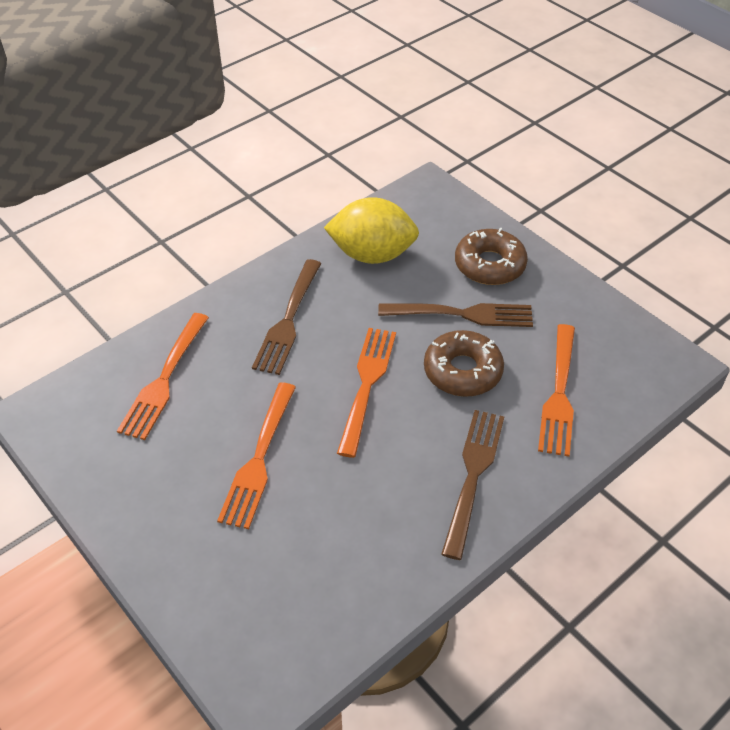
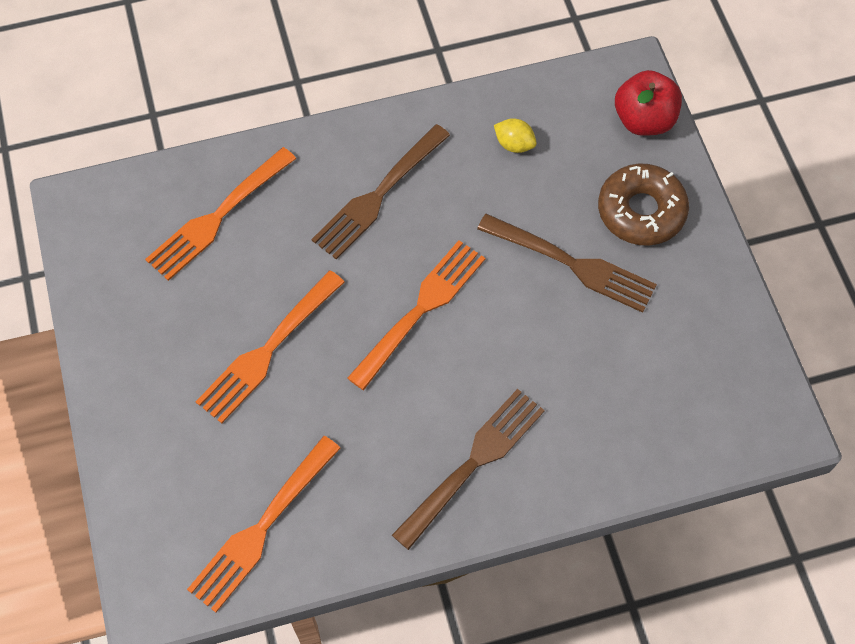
camera: 25 degrees right, 15 degrees up
yellow lemon [324,197,419,264] -> yellow lemon [494,118,537,153], size x0.42
brown donut [424,330,504,397] -> none
orange fork [538,324,575,457] -> orange fork moved to [187,436,341,613]
none -> red apple [615,70,682,136]

